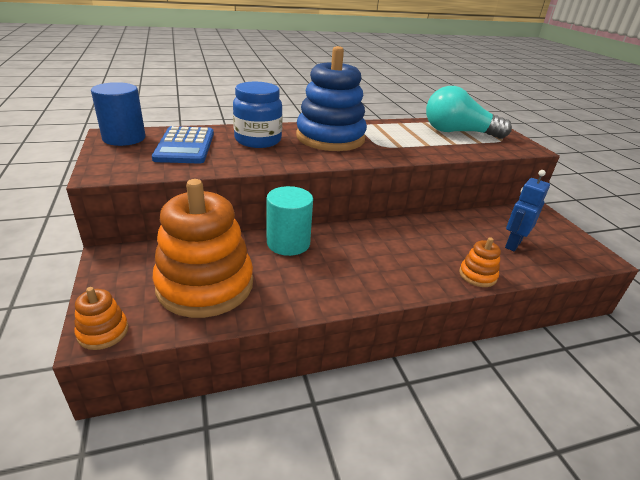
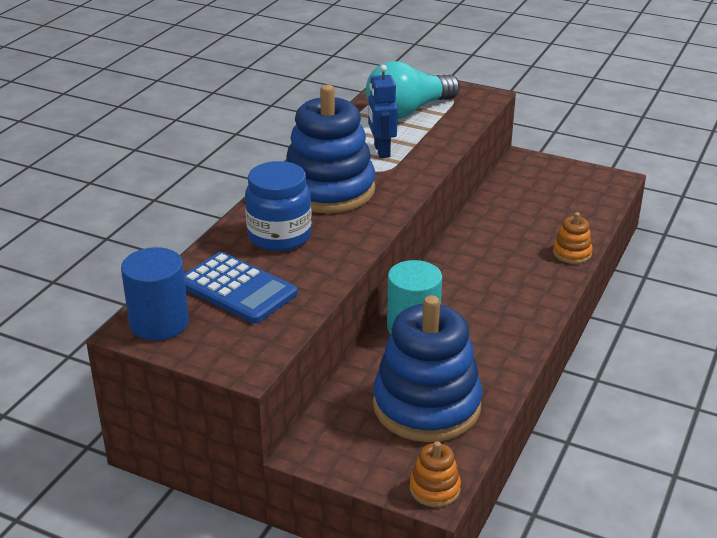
camera: 45 degrees left, 0 degrees up
orange stacking toy [152,179,253,318] -> blue stacking toy [373,295,483,442]
blue robot [505,170,550,251] -> blue robot moved to [368,65,398,158]

